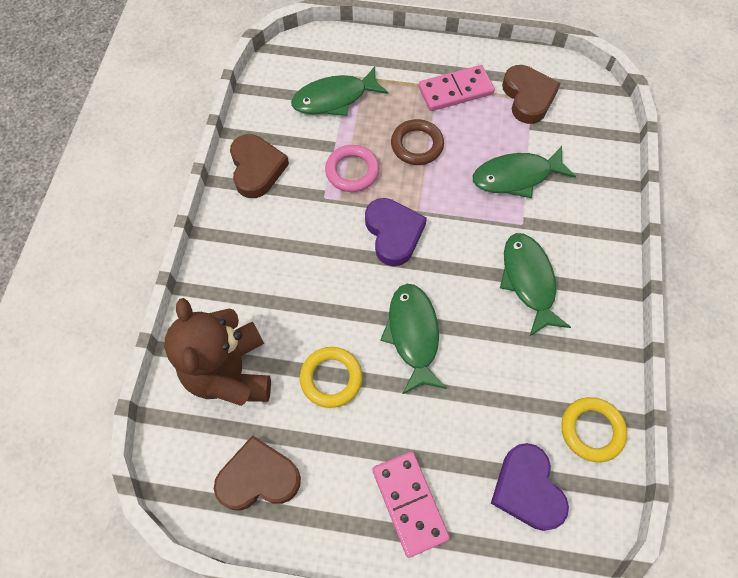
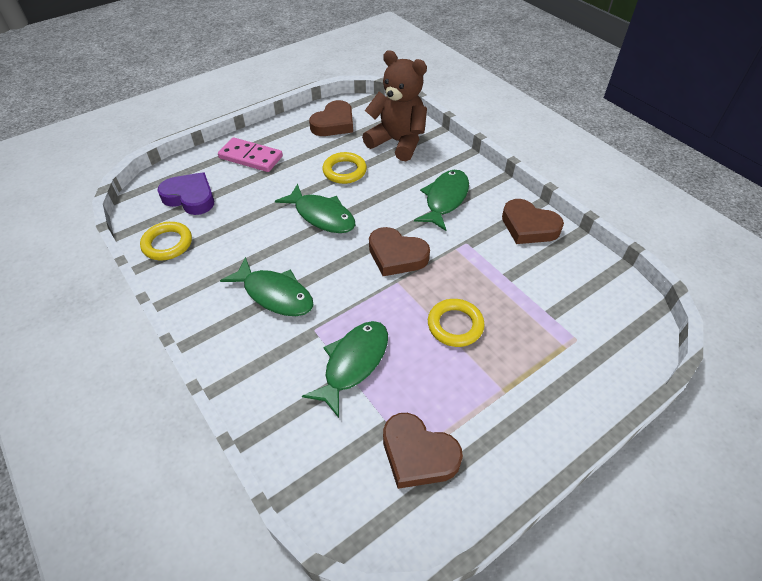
camera: 135 degrees right, 15 degrees down
green fish [291,66,388,116] -> green fish moved to [414,170,469,231]
pink ring [325,145,379,192] -> none
purple heart [365,198,427,266] -> brown heart [369,227,430,276]
brown ring [391,119,444,165] -> yellow ring [428,299,485,347]
pink domino [418,65,495,111] -> none

